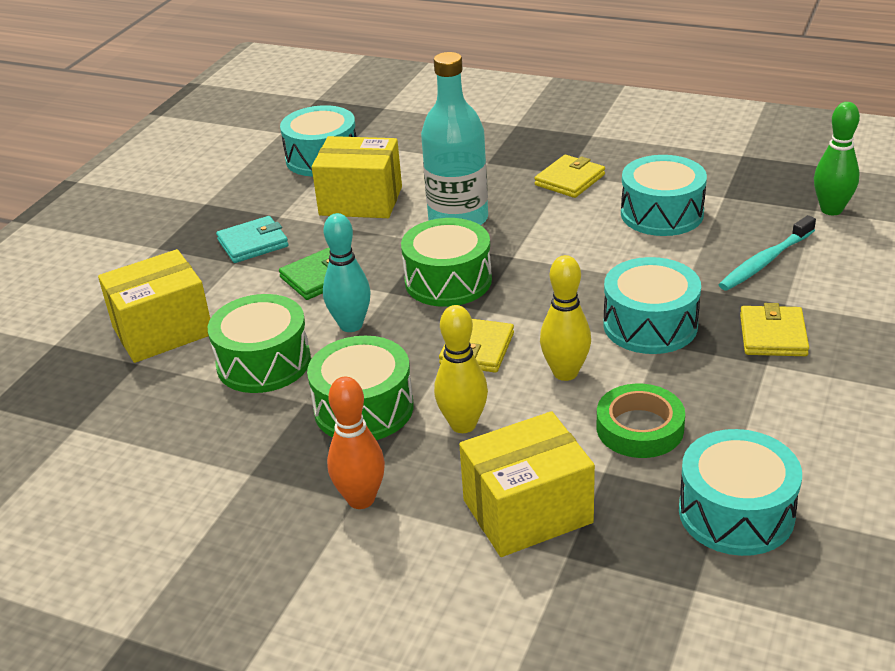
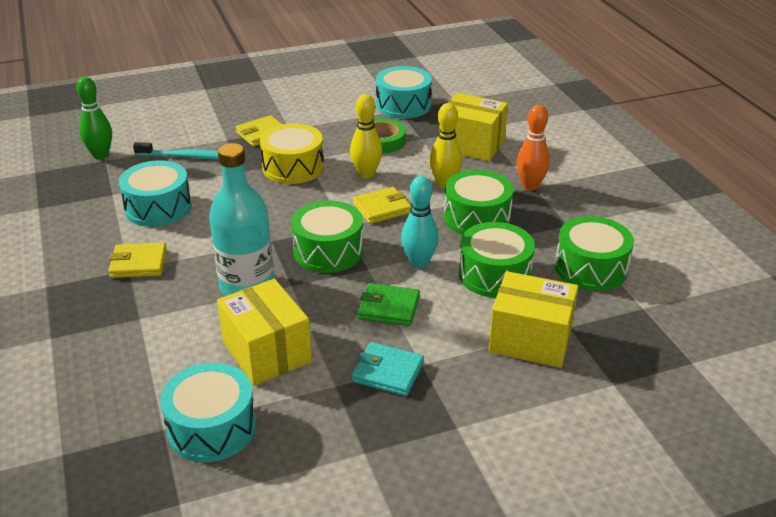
camera: 135 degrees left, 0 degrees up
turquoise drum [603,257,701,354] -> yellow drum [260,123,324,184]
none -> green drum [555,216,634,291]

